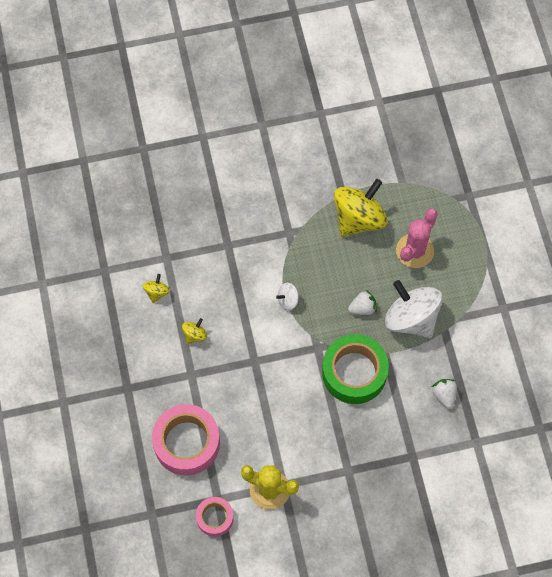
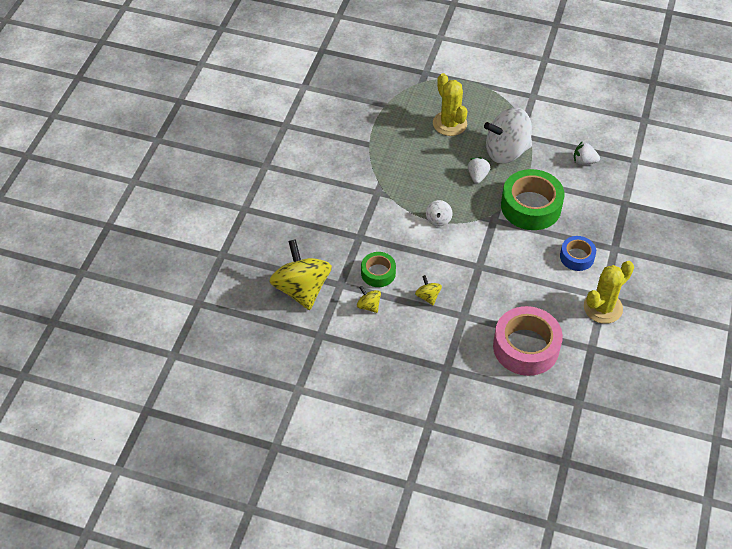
camera: 60 degrees left, 15 degrees down
pink tape [196,497,234,537] -> none
yellow spinning top [334,179,388,237] -> yellow spinning top moved to [269,239,332,310]
pink cactus [396,209,438,268] -> yellow cactus [433,73,467,136]
none -> green tape [361,252,396,287]
none -> blue tape [560,236,596,271]

